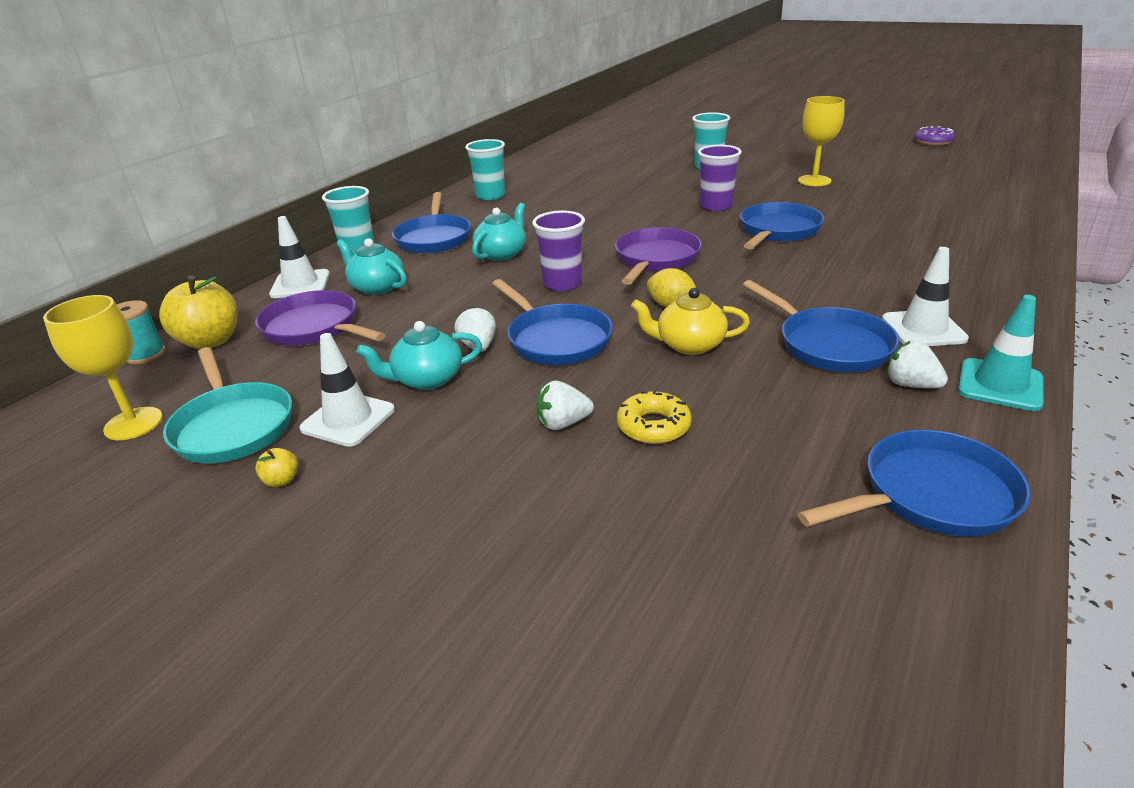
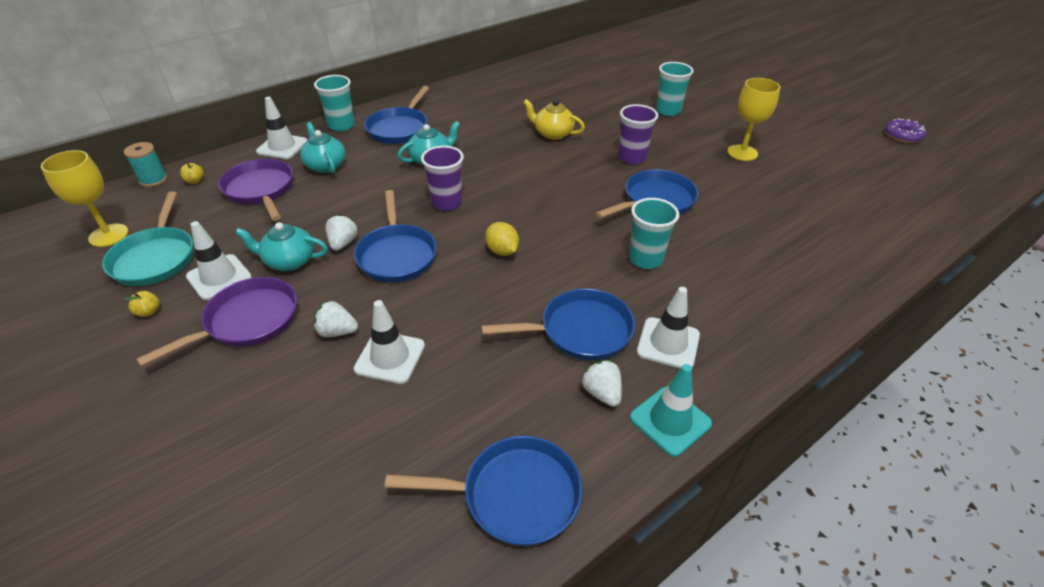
camera: 20 degrees right, 10 degrees up
yellow apple [159,275,238,349] -> yellow apple [180,163,204,184], size x0.42
turquoise cup [465,139,505,201] -> turquoise cup moved to [629,198,679,269]
purple pan [615,227,702,285] -> purple pan moved to [136,277,297,367]
yellow donut [617,390,692,444] -> white traffic cone [354,300,425,384]
yellow teapot [631,288,750,355] -> yellow teapot moved to [523,99,585,140]
blue pan [743,280,899,372] -> blue pan turned 90 degrees counterclockwise [481,288,635,361]

